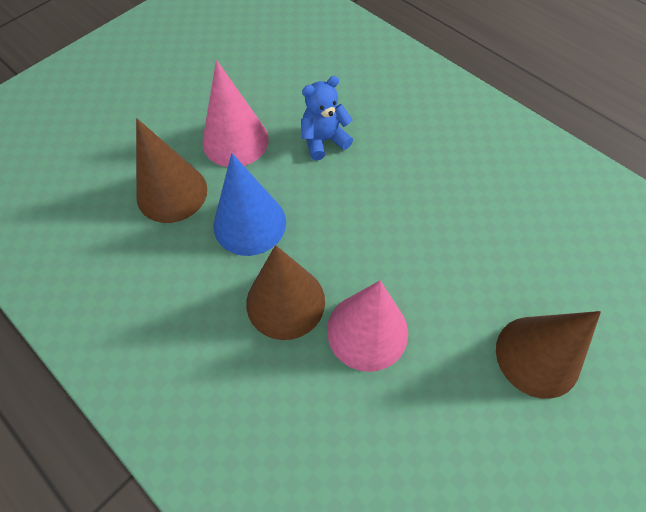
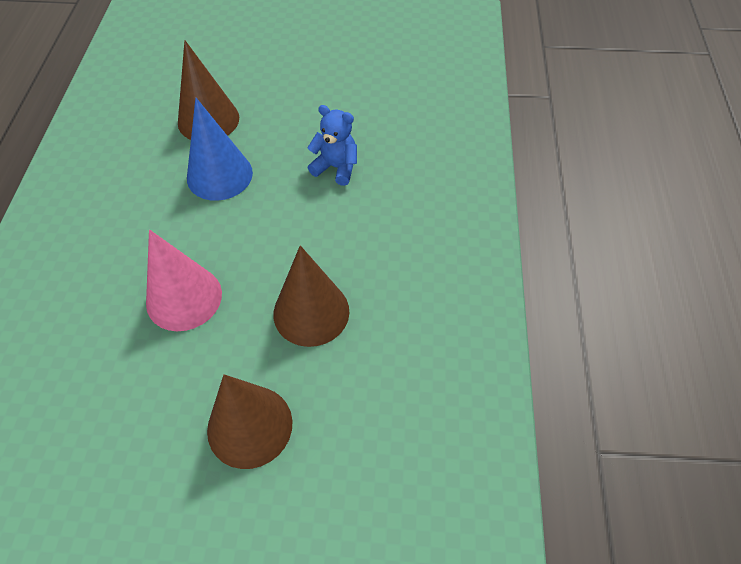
camera: 50 degrees right, 5 degrees down
pink cone [202,60,269,167] -> none
brown cone [246,245,325,340] -> brown cone moved to [273,245,349,347]

